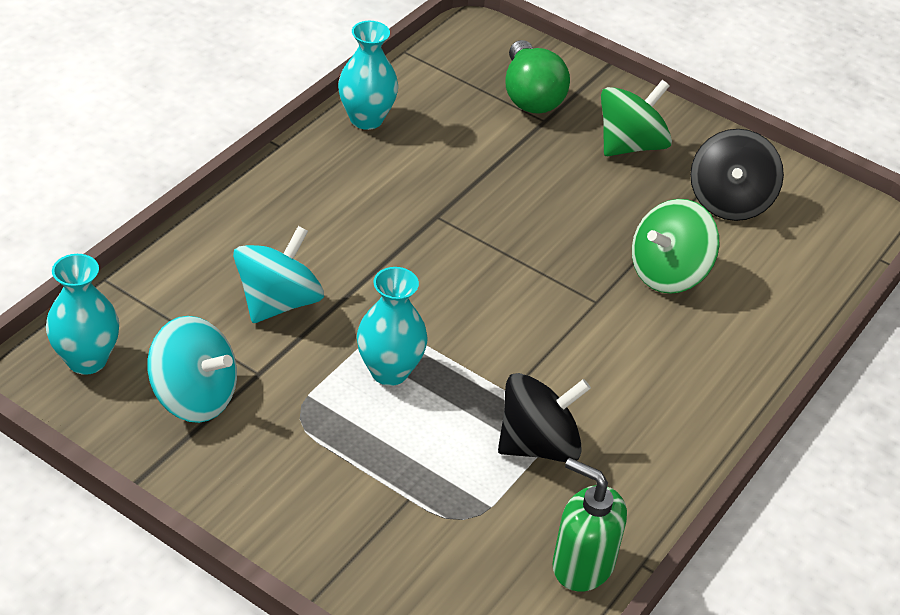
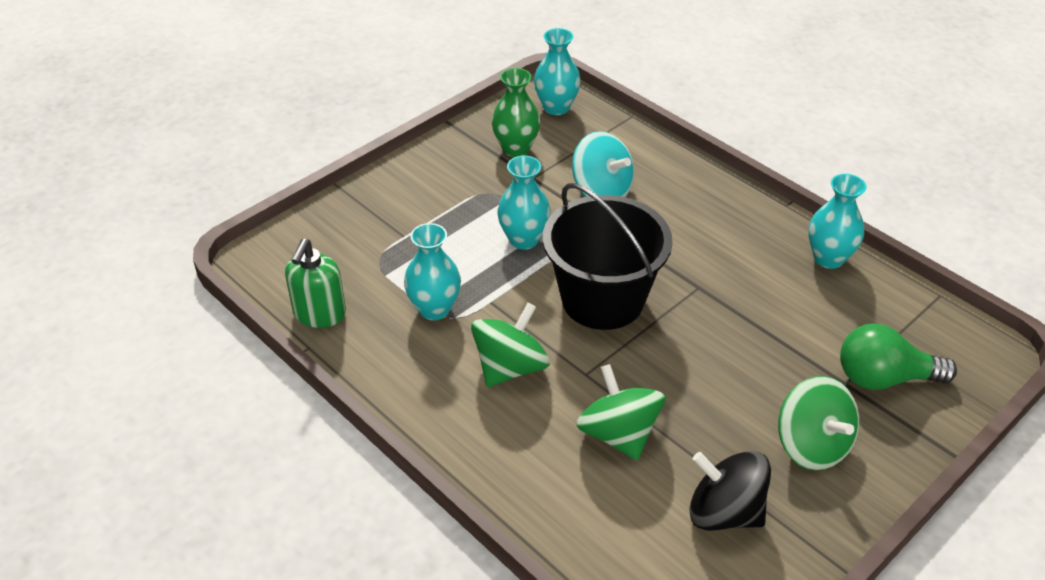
camera: 105 degrees right, 0 degrees up
turquoise spinning top [148,316,237,423] -> green vase [492,68,540,157]
black spinning top [498,373,591,462] -> turquoise vase [404,223,461,320]
green soap dispenser [552,458,627,592] -> green soap dispenser turned 150 degrees clockwise [285,239,346,328]
none -> green spinning top [471,303,550,387]
none -> black bucket [543,183,673,330]

